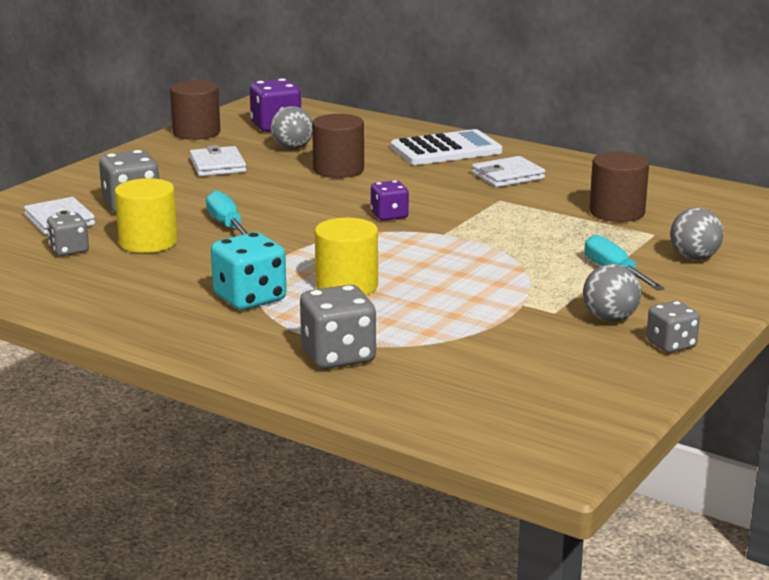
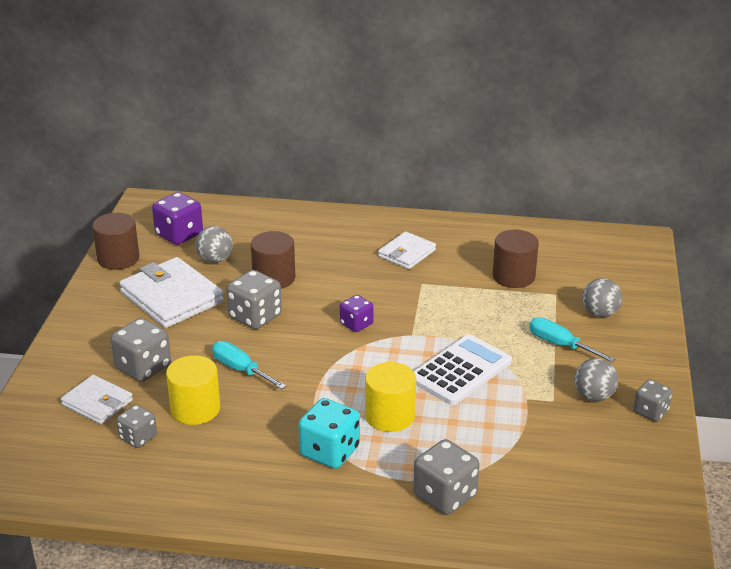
camera: 25 degrees left, 10 degrees up
white wallet [190,145,246,176] -> white wallet [119,257,224,328], size x1.71
white calculator [391,129,503,165] -> white calculator moved to [414,334,512,405]
none -> grey dice [227,270,282,329]

